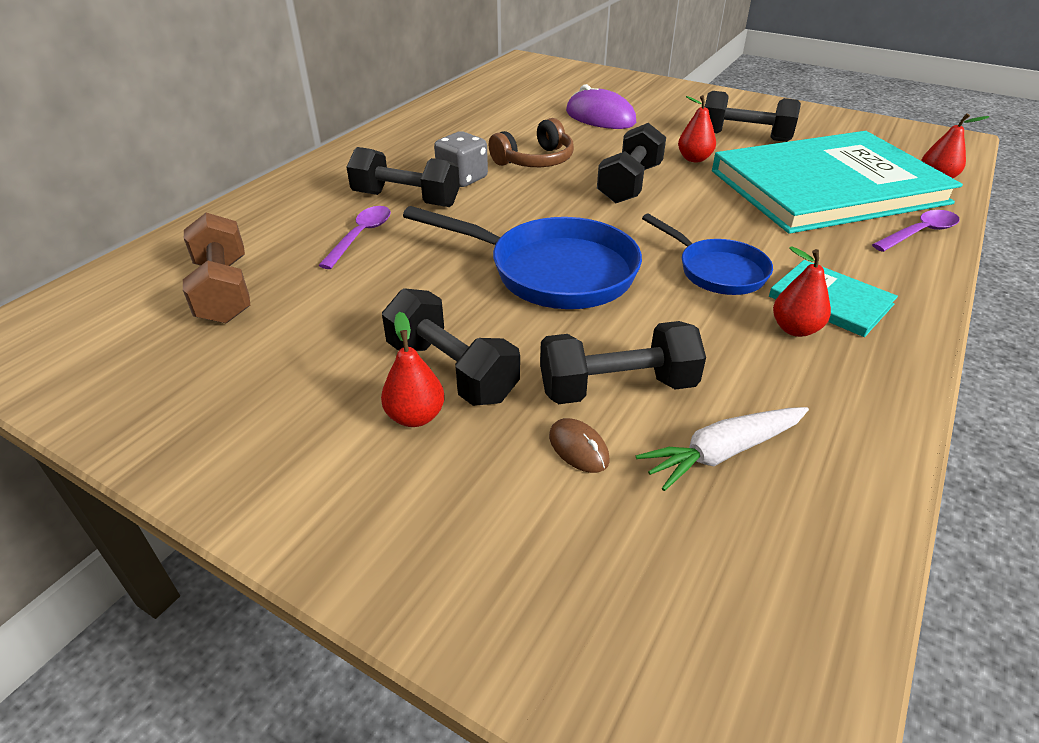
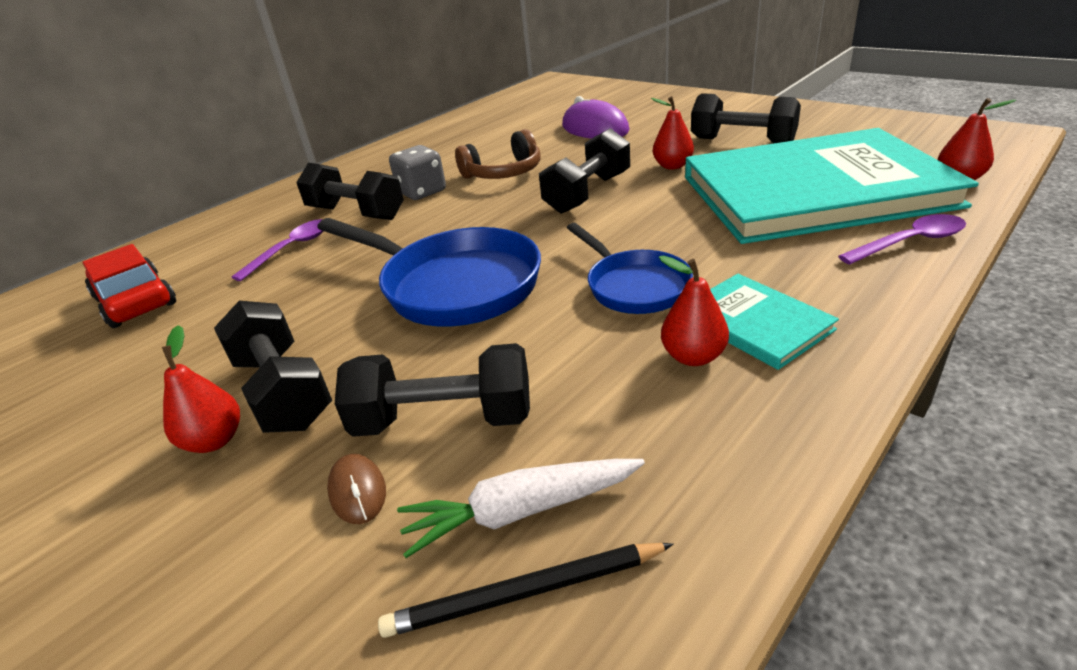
camera: 15 degrees right, 5 degrees down
brown dumbbell [183,213,250,324] -> red car [82,244,176,328]
none -> black pencil [378,543,674,638]

